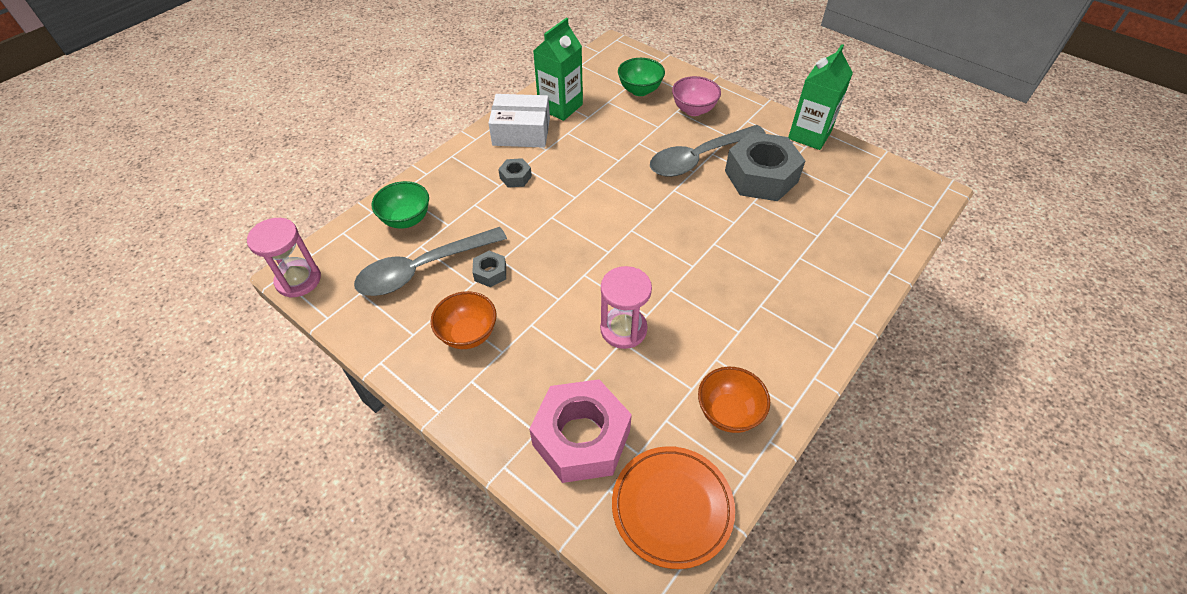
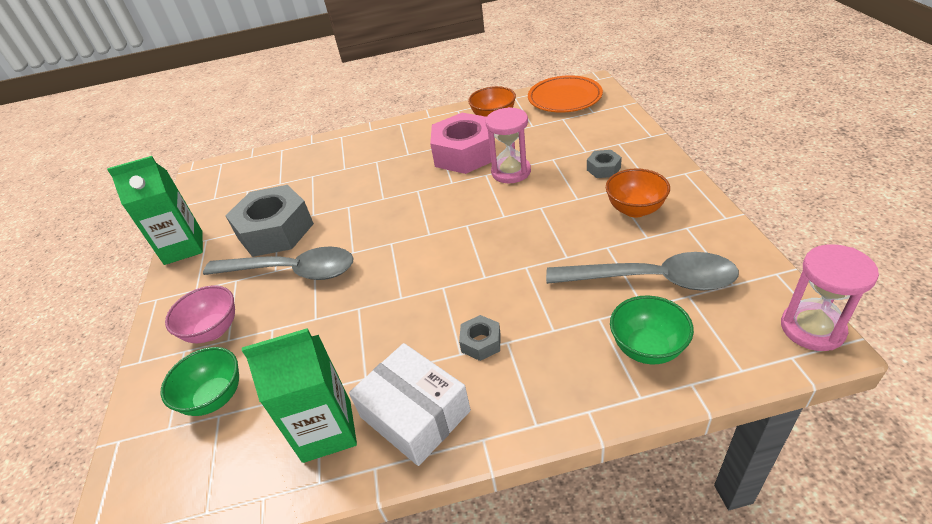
camera: 135 degrees left, 10 degrees down
grey nut [472,251,506,287] -> grey nut moved to [587,150,622,178]
pink nut [529,379,632,483] -> pink nut moved to [430,113,495,174]

